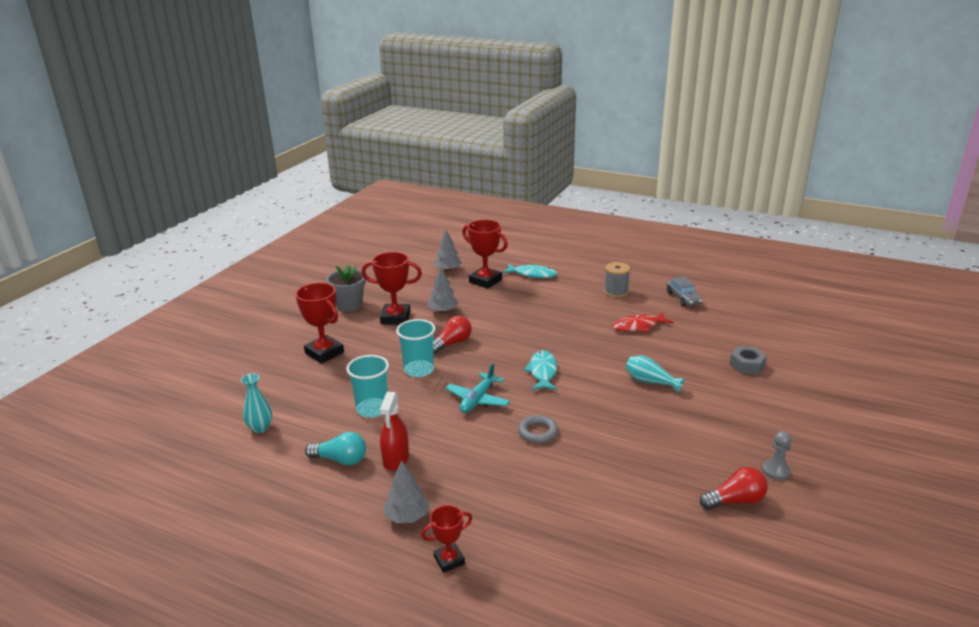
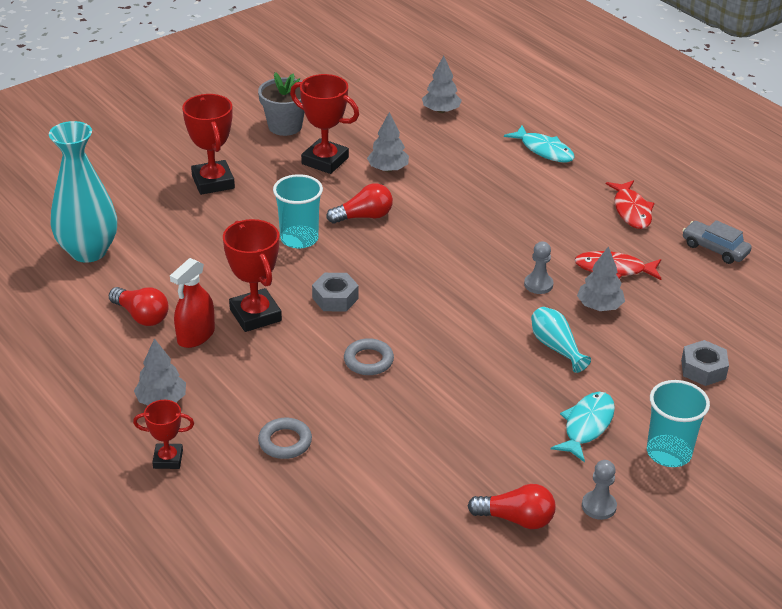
camera: 25 degrees right, 10 degrees up
turquoise vase [241,373,272,433] -> turquoise vase [49,121,117,263], size x1.99
turquoise light bulb [305,432,366,466] -> red light bulb [109,287,169,326]
turquoise cup [346,355,389,418] -> turquoise cup moved to [647,380,710,467]
turquoise plane [445,363,510,413] -> grey nut [312,273,359,311]
red trophy [462,219,508,289] -> red trophy moved to [223,219,282,332]
turquoise fish [524,350,557,390] -> turquoise fish moved to [551,392,615,462]
grey spool [604,262,630,298] -> red fish [606,180,654,229]
grey car [666,276,703,307] -> grey car turned 120 degrees clockwise [682,220,752,264]
none -> grey ring [258,418,312,459]
none -> grey pawn [524,241,553,294]
none -> grey tree [577,246,625,311]

